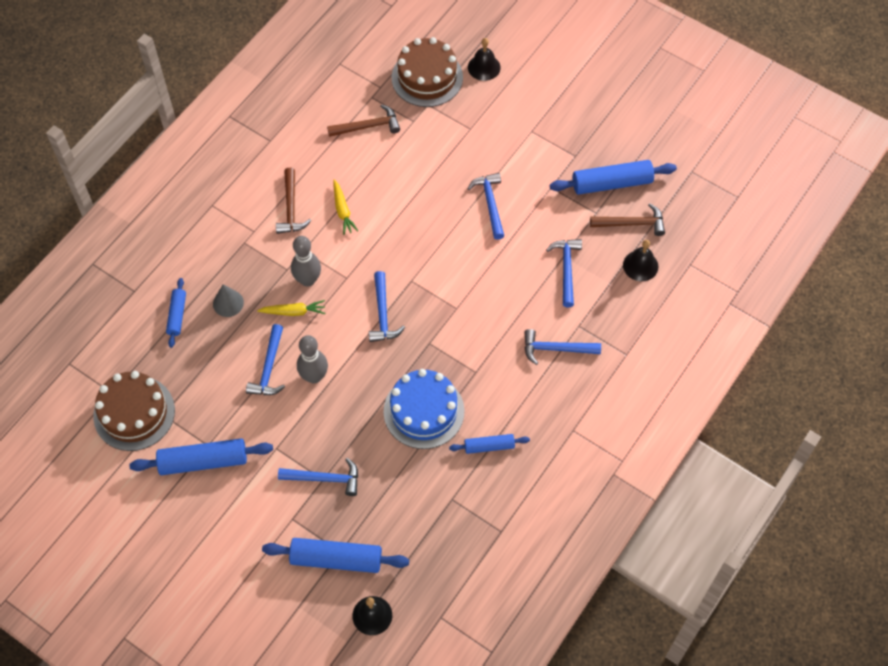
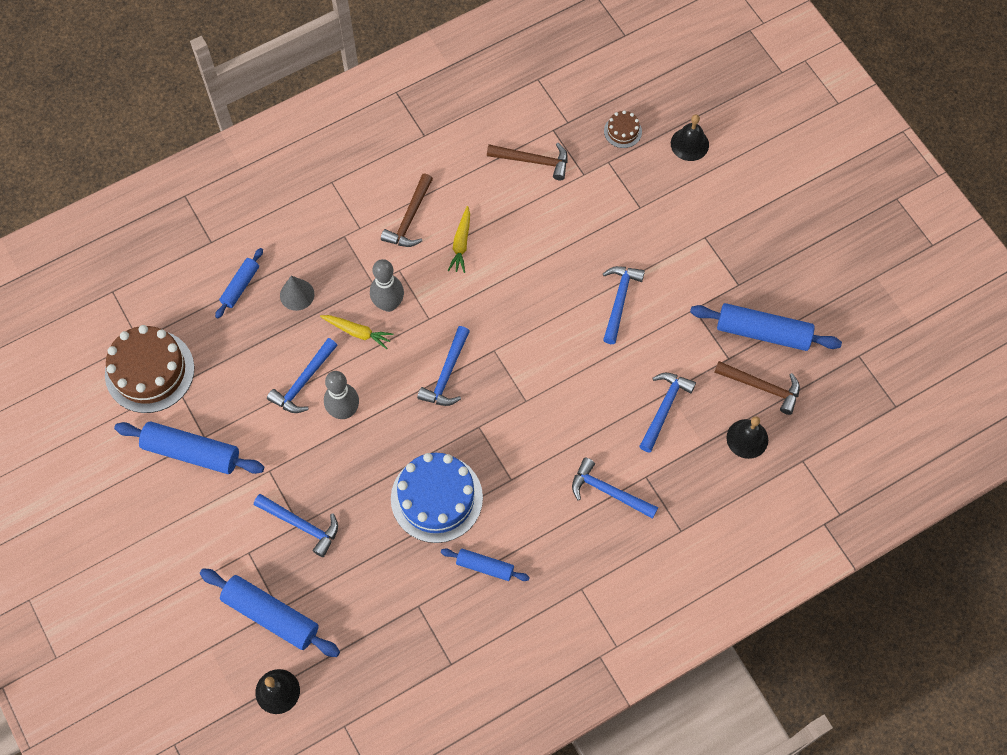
camera: 25 degrees right, 5 degrees up
brown cake [392,37,463,107] -> brown cake [604,110,642,148], size x0.46

